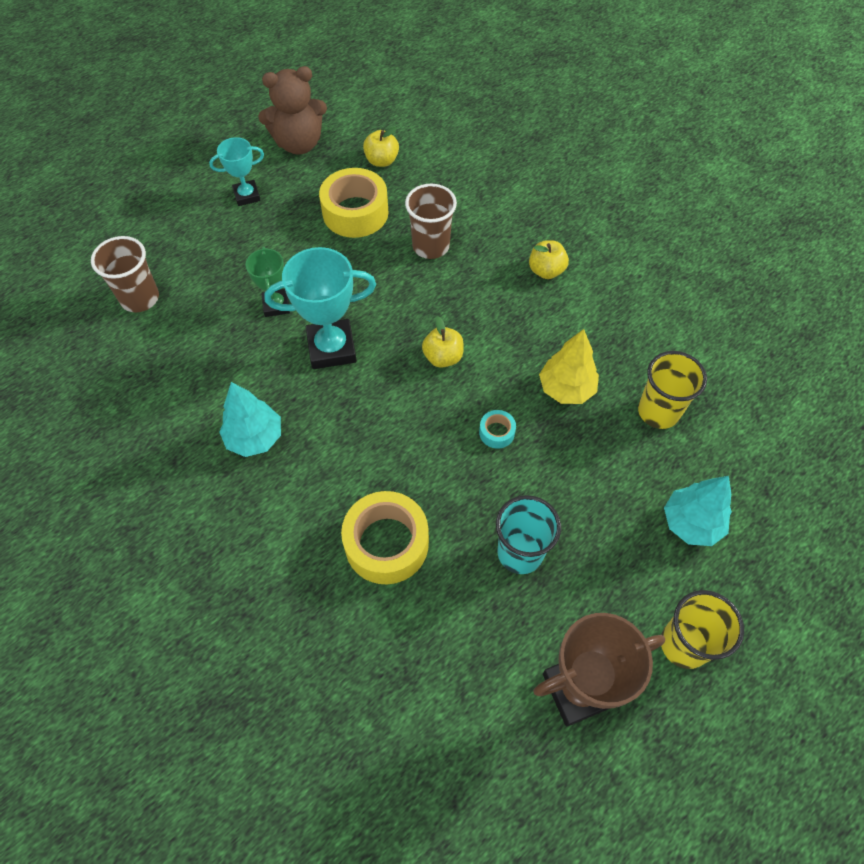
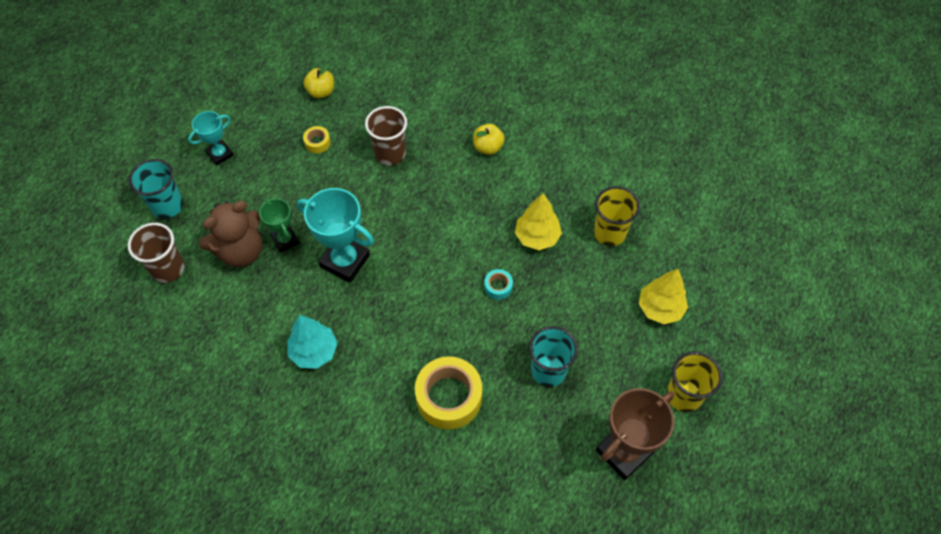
camera: 20 degrees left, 0 degrees up
brown teddy bear [258,66,327,155] -> brown teddy bear moved to [199,201,262,267]
turquoise trophy [264,247,376,369] -> turquoise trophy turned 60 degrees clockwise [297,188,374,283]
yellow tape [319,168,389,238] -> yellow tape [303,126,331,153], size x0.46
yellow apple [422,317,464,368] -> none
turquoise tree [664,476,732,546] -> yellow tree [639,269,688,324]
none -> turquoise cup [129,159,183,219]

